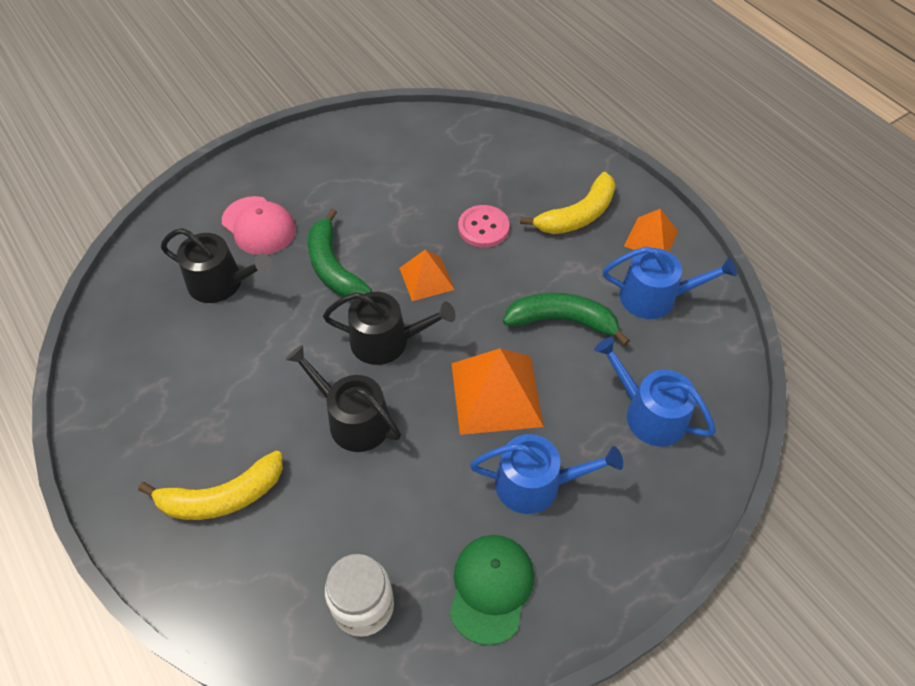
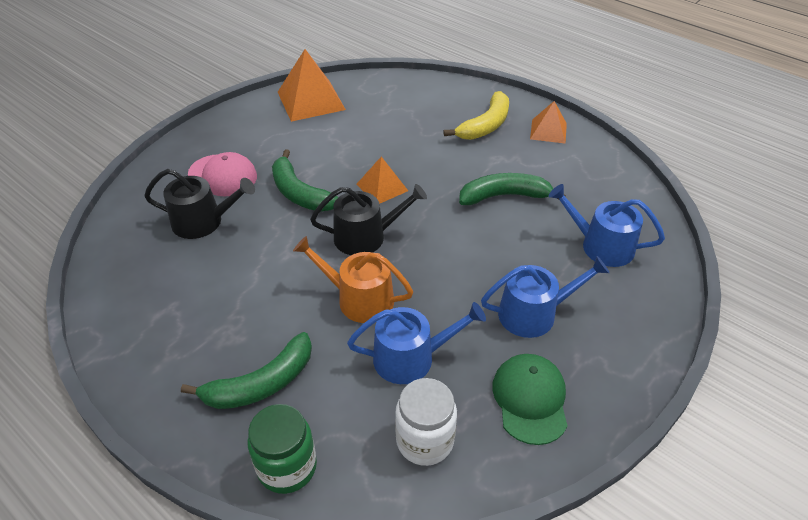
camera: 15 degrees left, 10 degrees down
yellow banana [138,451,283,520] -> green banana [181,332,312,409]
black watering can [286,345,401,452] -> orange watering can [293,236,413,323]
orange pyramid [451,348,544,435] -> orange pyramid moved to [278,49,346,122]
pink button [458,205,510,248] -> none
blue watering can [603,247,737,319] -> blue watering can moved to [347,302,486,384]
none -> green jar [247,404,317,494]

